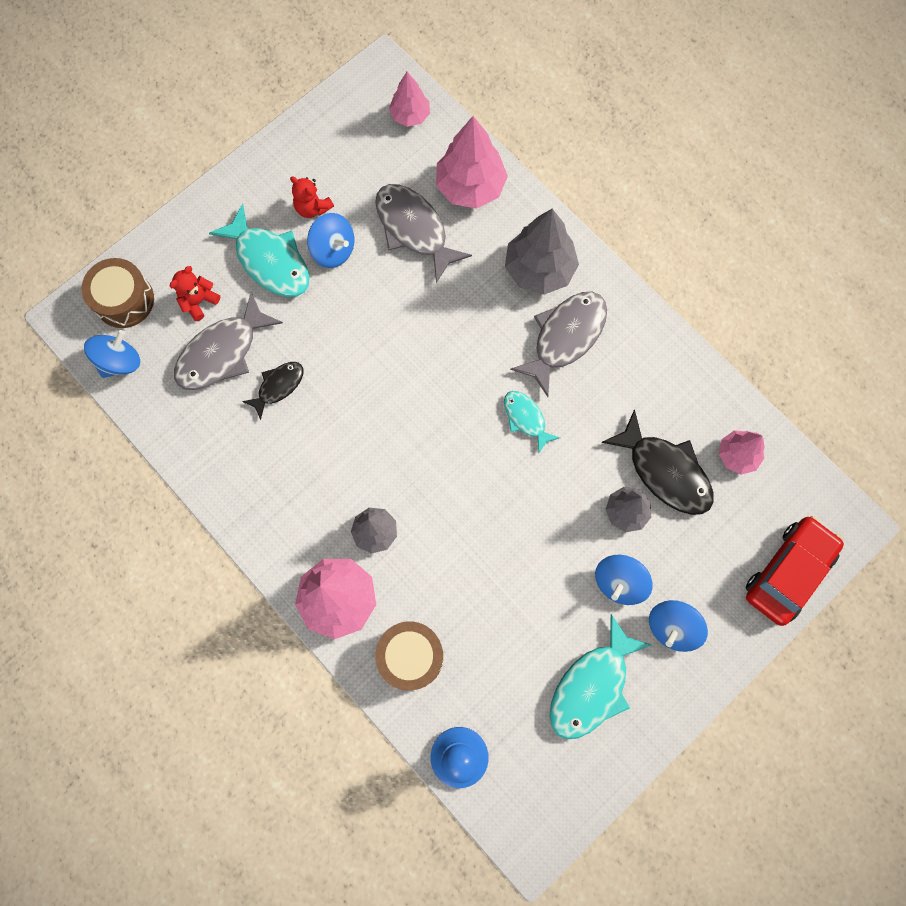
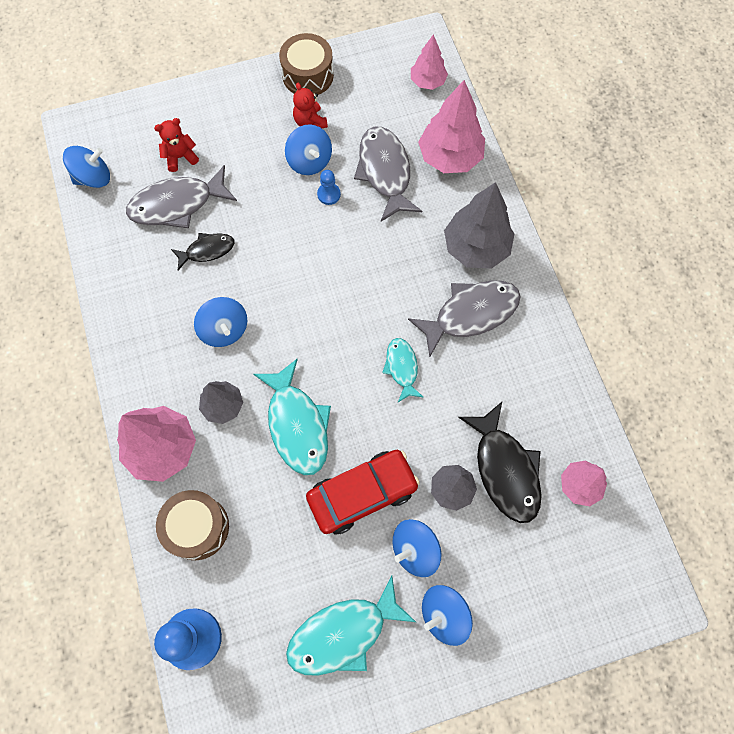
camera: 25 degrees right, 5 degrees down
brown drum [82,258,154,328] -> brown drum moved to [279,33,334,95]
turquoise fish [209,203,310,297] -> turquoise fish moved to [253,359,331,475]
red car [746,516,844,626] -> red car moved to [306,450,420,535]
none -> blue spinning top [194,297,248,347]
none -> blue pawn [317,170,341,205]

